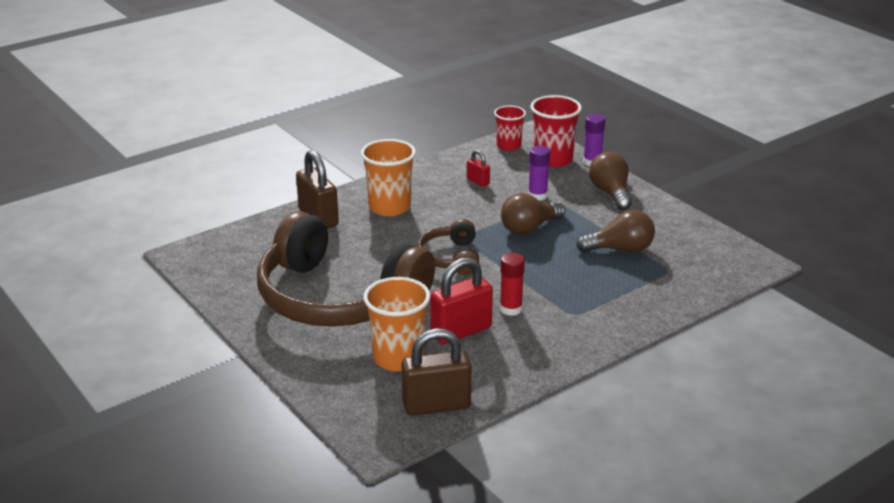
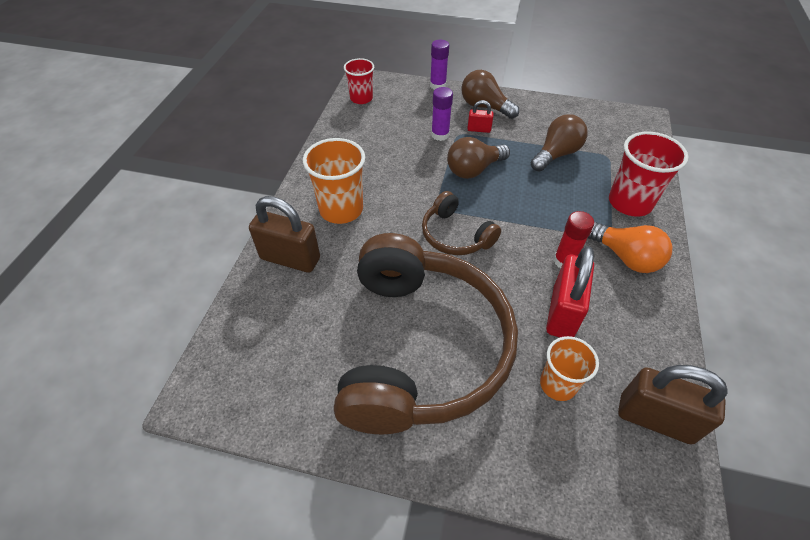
camera: 40 degrees left, 20 degrees up
brown headphones [257,211,435,327] -> brown headphones turned 75 degrees counterclockwise [334,233,518,434]
orange cup [363,277,430,371] -> orange cup [540,336,599,401], size x0.64
brown padlock [401,329,471,416] -> brown padlock turned 75 degrees clockwise [618,365,728,445]
red padlock [467,150,490,187] -> red padlock moved to [467,100,494,133]
brown light bulb [501,193,565,235] -> brown light bulb turned 45 degrees clockwise [447,137,510,179]
red cup [530,95,582,167] -> red cup moved to [609,132,688,217]
none -> orange light bulb [588,222,672,273]

